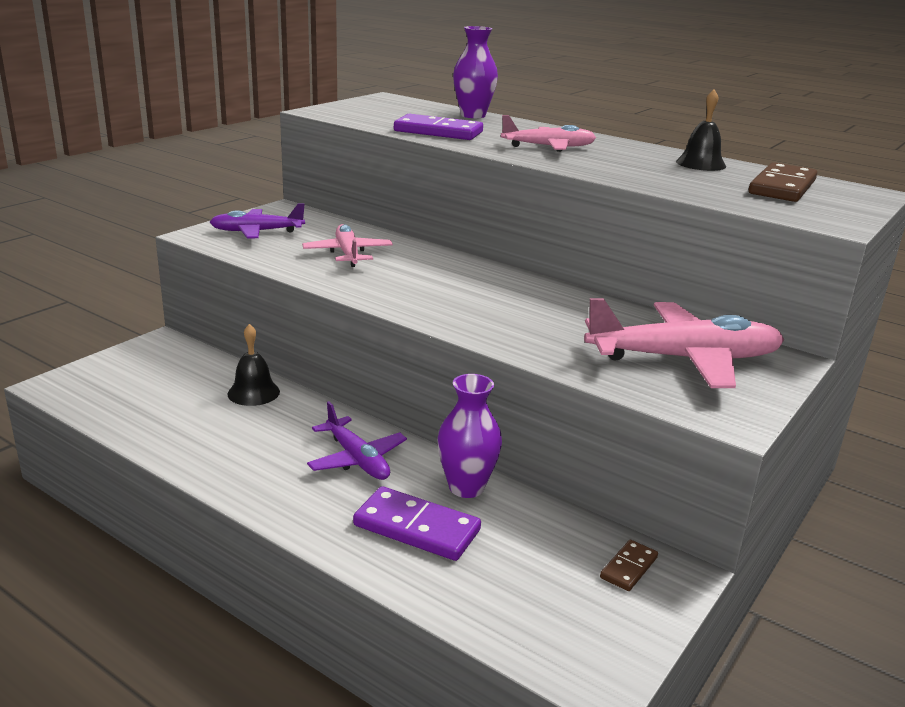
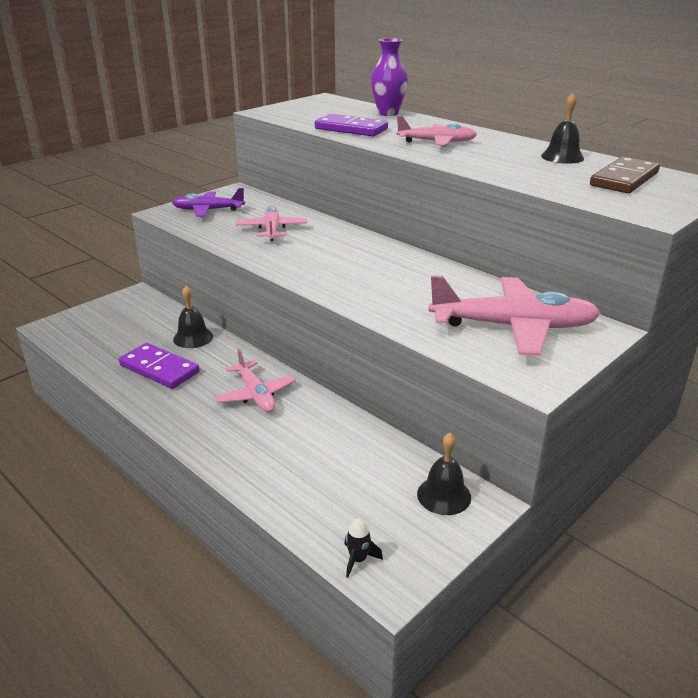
camera: 10 degrees right, 5 degrees up
purple plane [307,401,407,480] -> pink plane [214,348,296,412]
purple domino [353,486,481,561] -> purple domino moved to [119,343,200,389]
purple vase [437,374,502,498] -> none
brown domino [600,540,658,591] -> black bell [417,433,471,515]
none -> black rocket [344,518,383,578]

